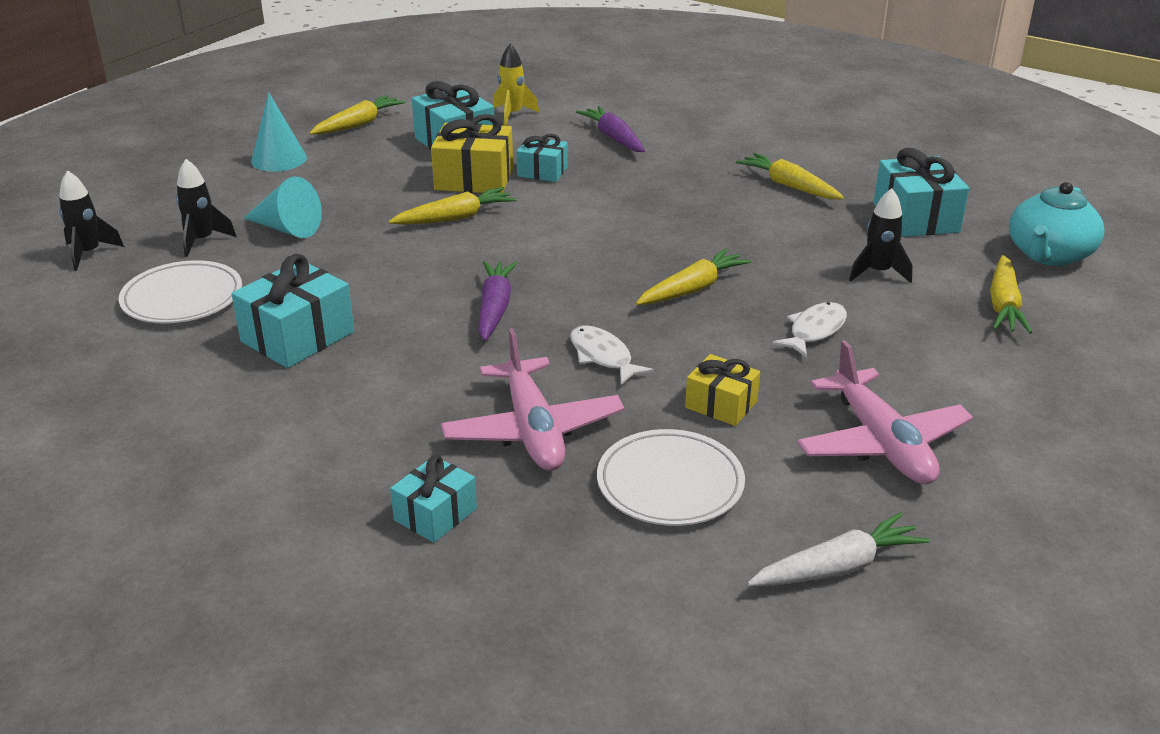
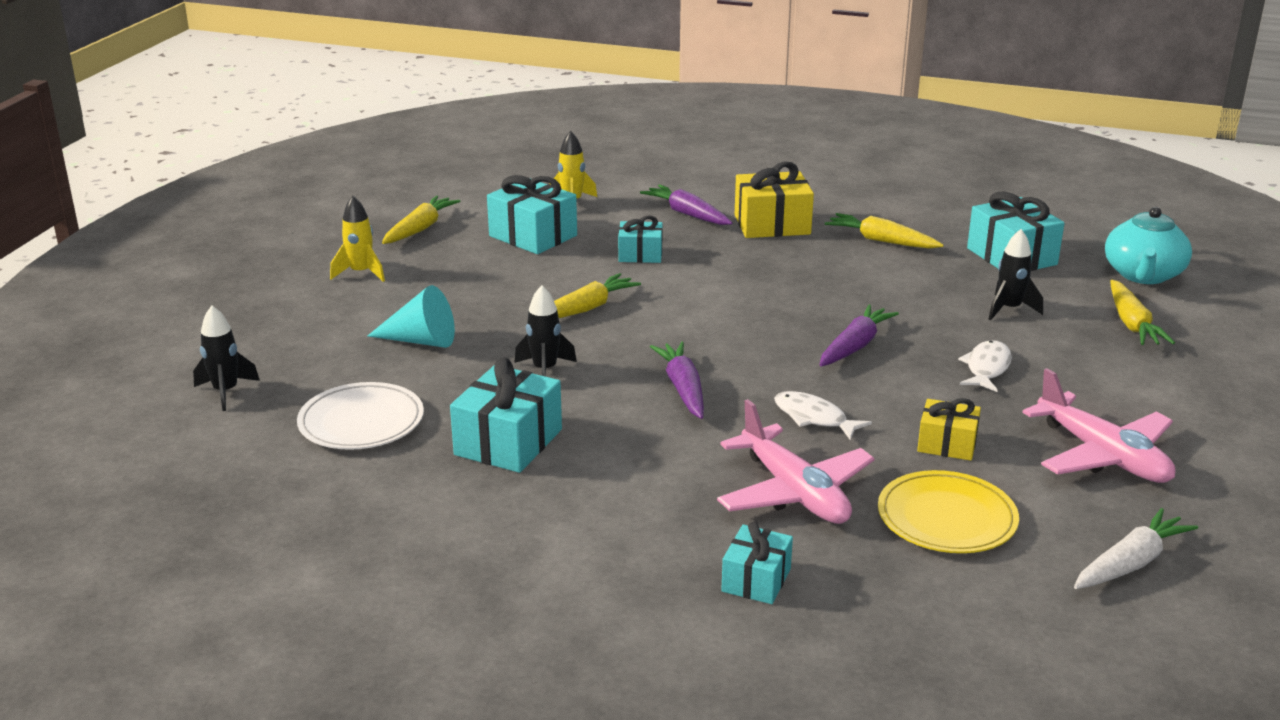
camera: 15 degrees left, 5 degrees down
black rocket [176,159,236,257] -> black rocket moved to [514,285,577,377]
turquoise cone [251,92,307,172] -> yellow rocket [330,196,385,282]
yellow gift [431,114,513,193] -> yellow gift moved to [735,161,814,238]
white plate [597,429,745,526] -> yellow plate [878,470,1019,553]
yellow carrot [636,248,751,305] -> purple carrot [819,304,899,366]

